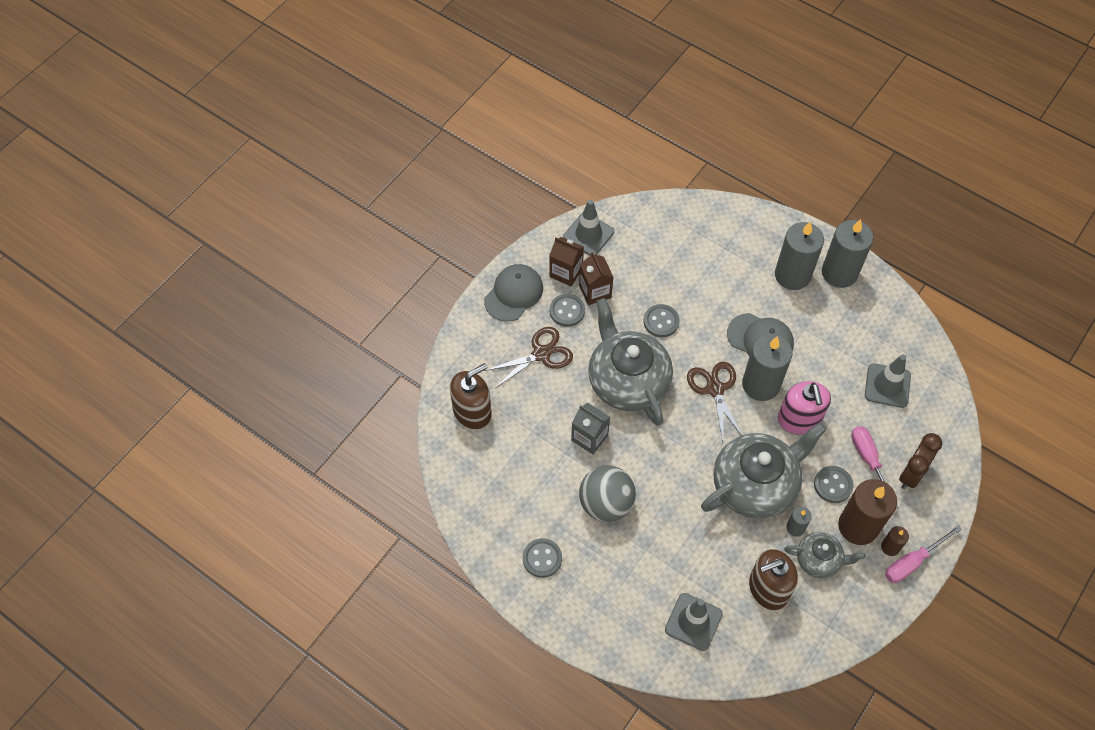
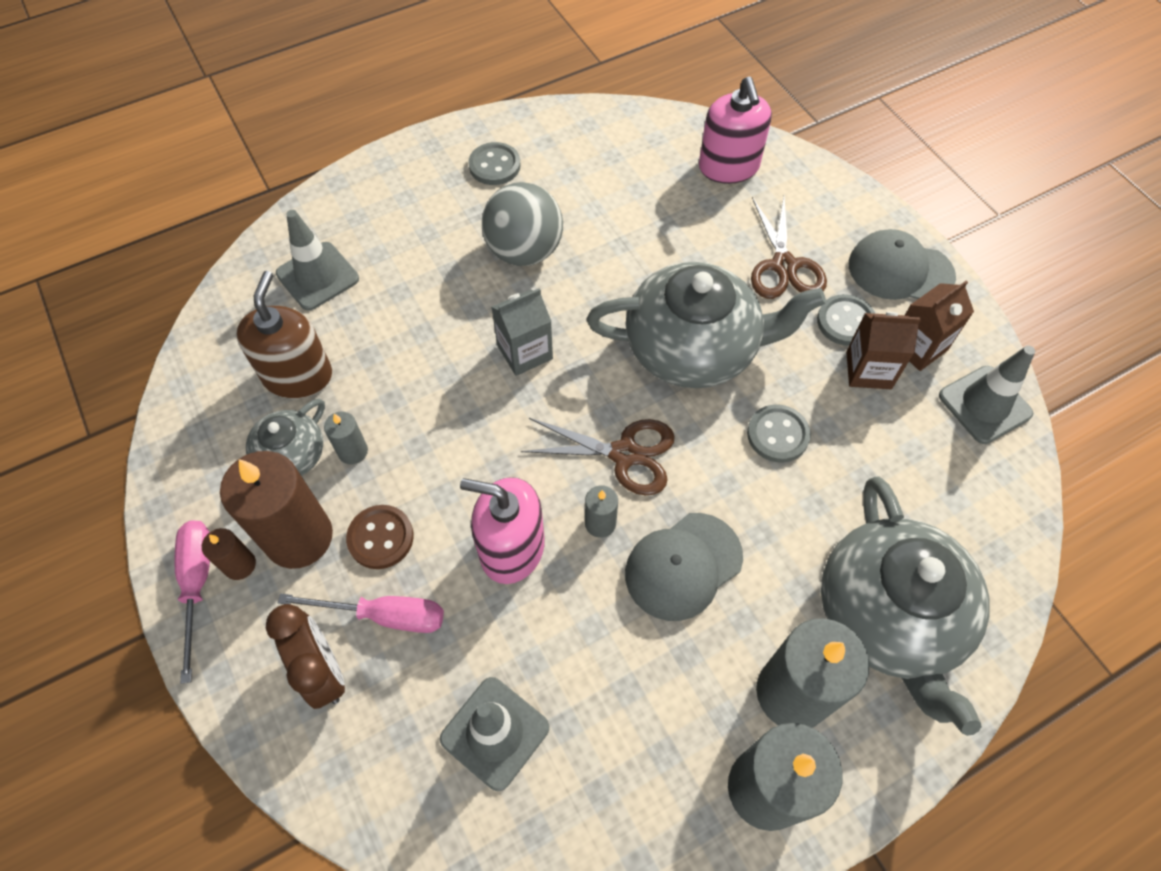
camera: 115 degrees right, 0 degrees up
brown soap dispenser [450,363,492,429] -> pink soap dispenser [699,77,772,184]
grey cap [484,264,543,322] -> grey cap turned 135 degrees clockwise [849,229,956,300]
grey carton [571,403,610,455] -> grey carton moved to [491,288,553,376]
grey teapot [701,423,827,518] -> grey teapot moved to [821,476,990,736]
grey candle [742,334,792,401] -> grey candle [585,485,618,538], size x0.46
grey button [814,466,853,503] -> brown button [346,505,414,569]

